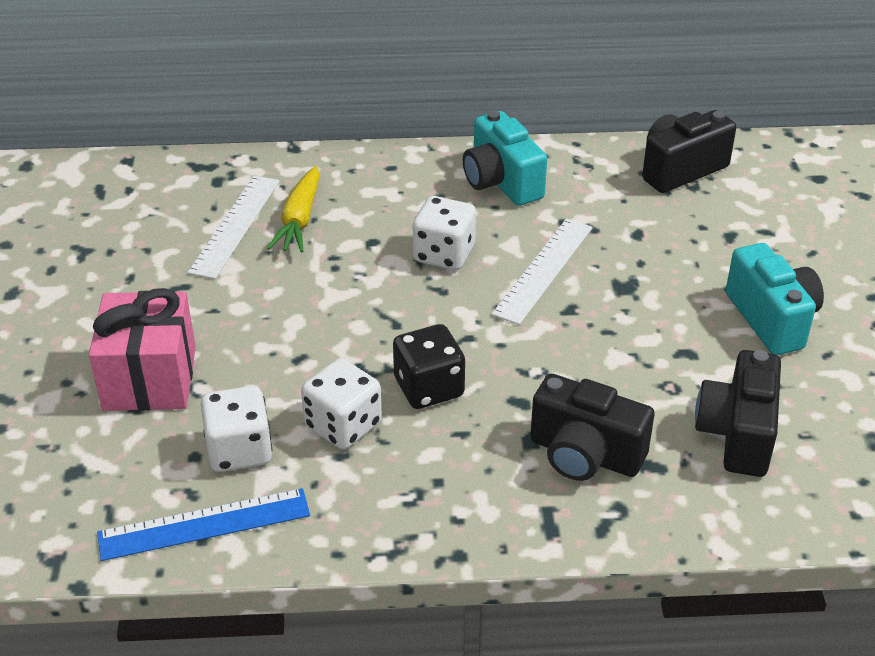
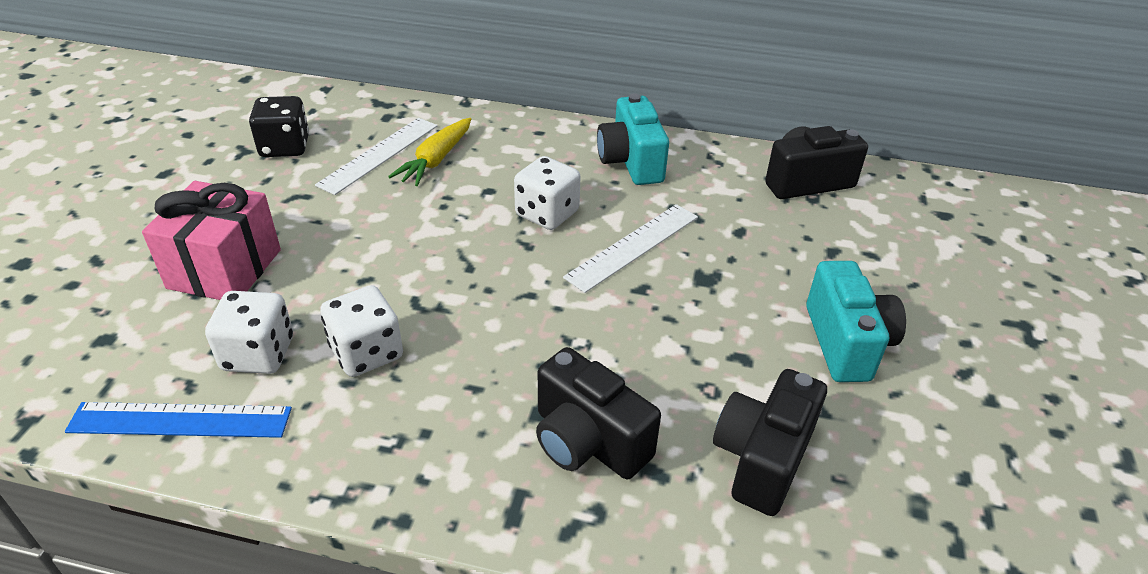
camera: 15 degrees right, 0 degrees up
black dice [393,324,465,409] -> black dice moved to [249,96,309,157]

